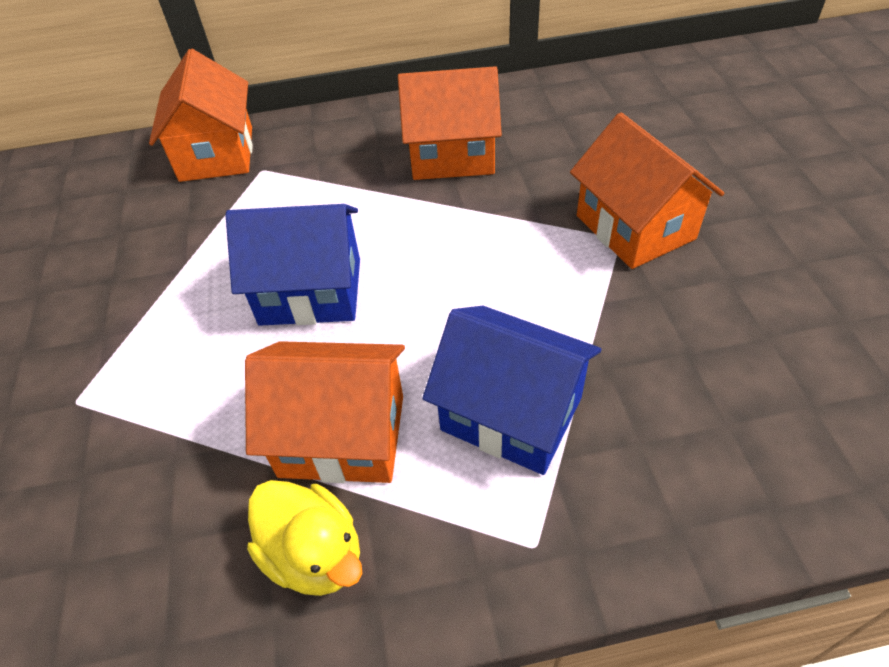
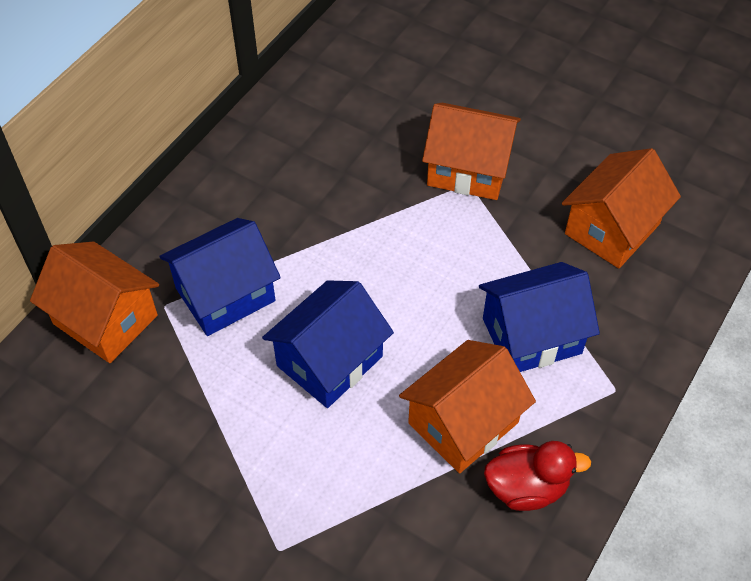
camera: 50 degrees left, 5 degrees up
yellow duck [247,480,362,596] -> red duck [484,441,591,511]
orange house [398,66,502,180] -> orange house moved to [562,148,681,268]
none -> blue house [159,218,281,336]

